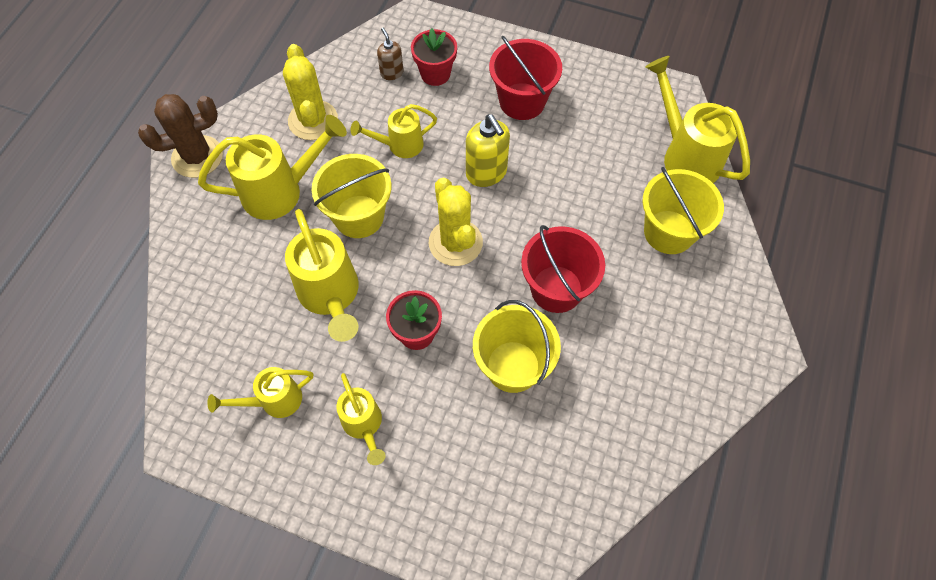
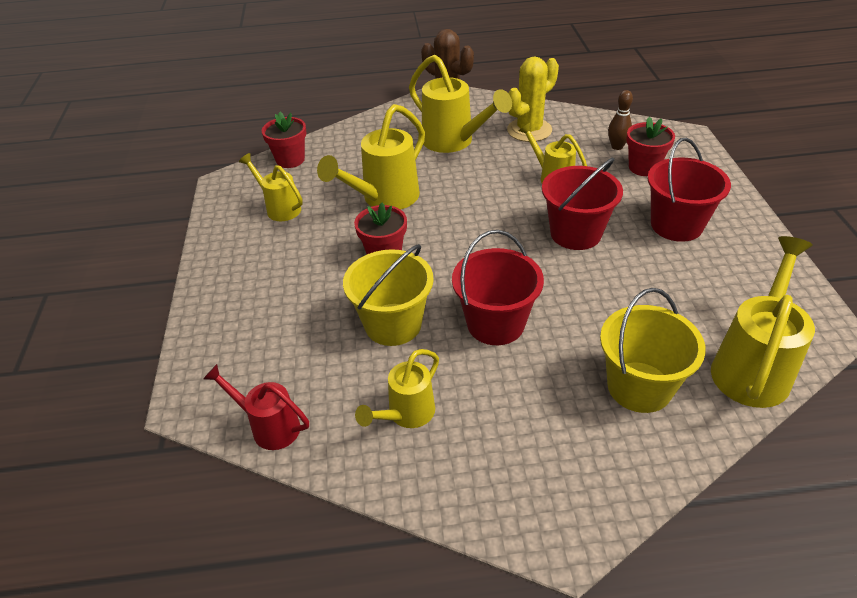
camera: 65 degrees right, 20 degrees down
yellow bucket [312,154,392,238] -> none
yellow watering can [336,373,386,465] -> yellow watering can moved to [355,349,439,428]
brown soap dispenser [377,28,404,80] -> brown bowling pin [608,90,633,150]
yellow cactus [429,178,483,266] -> none
yellow soap dispenser [466,114,510,187] -> red bucket [542,157,623,250]
none -> red watering can [203,364,309,450]
none -> red flower pot [262,112,306,168]

